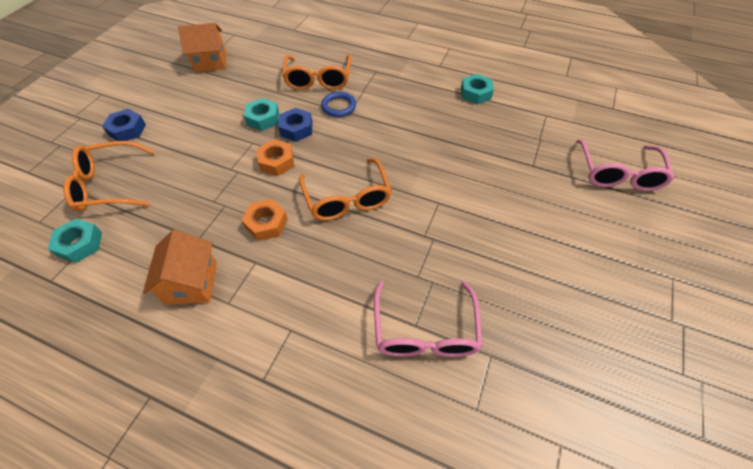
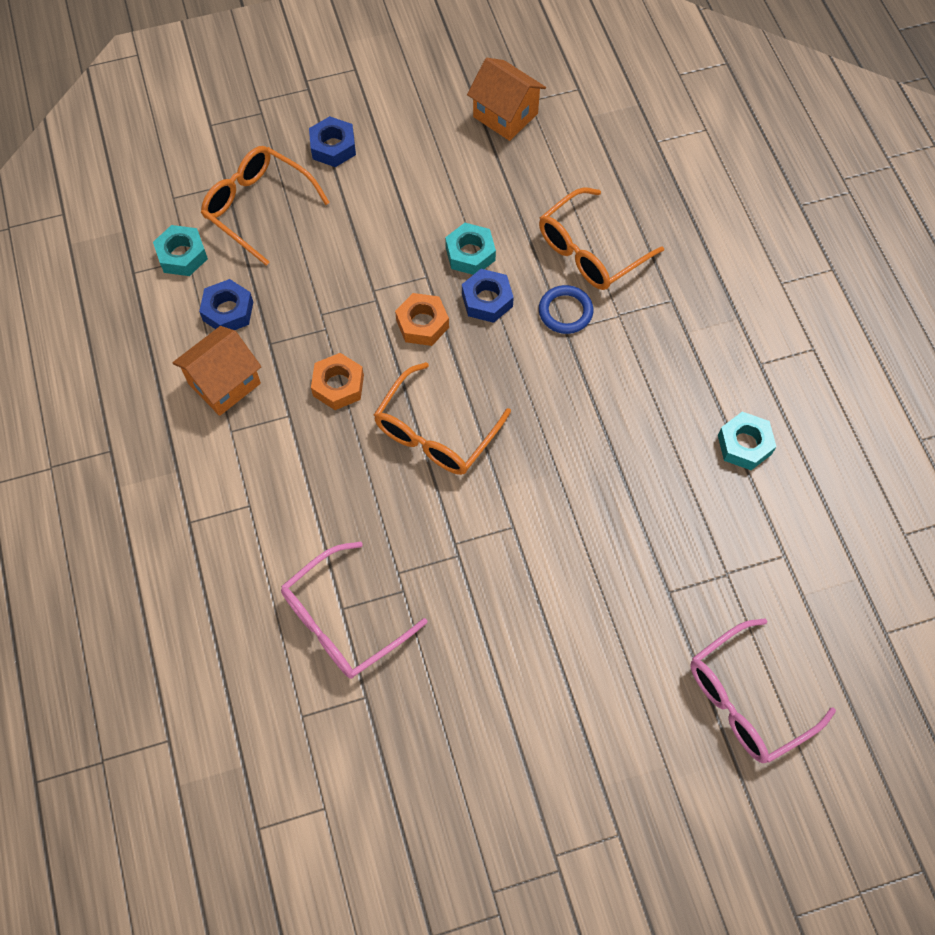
camera: 50 degrees right, 10 degrees up
none -> blue nut [199,279,253,330]

